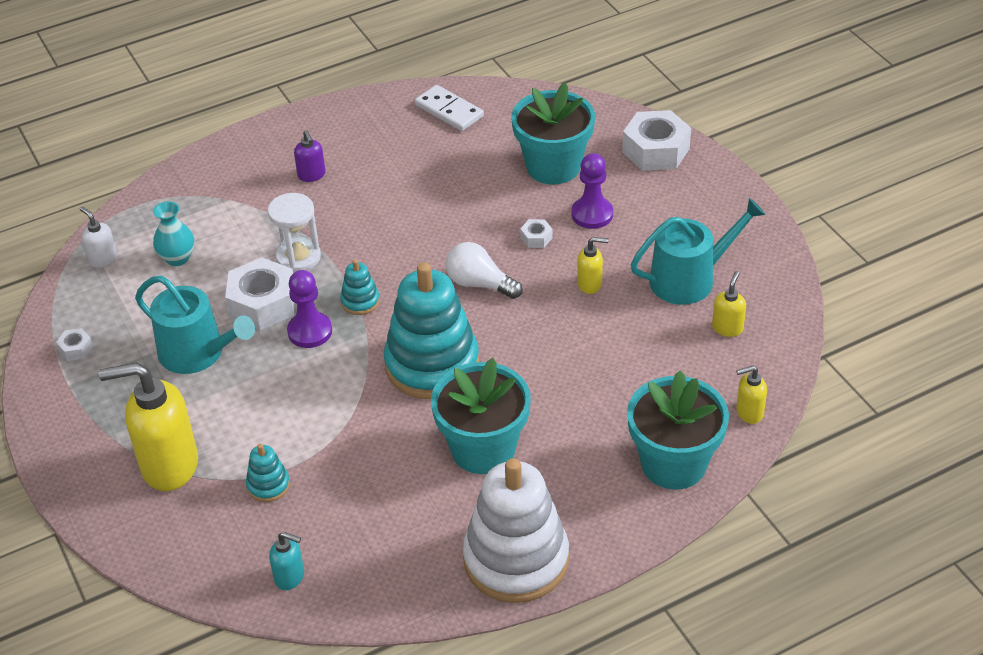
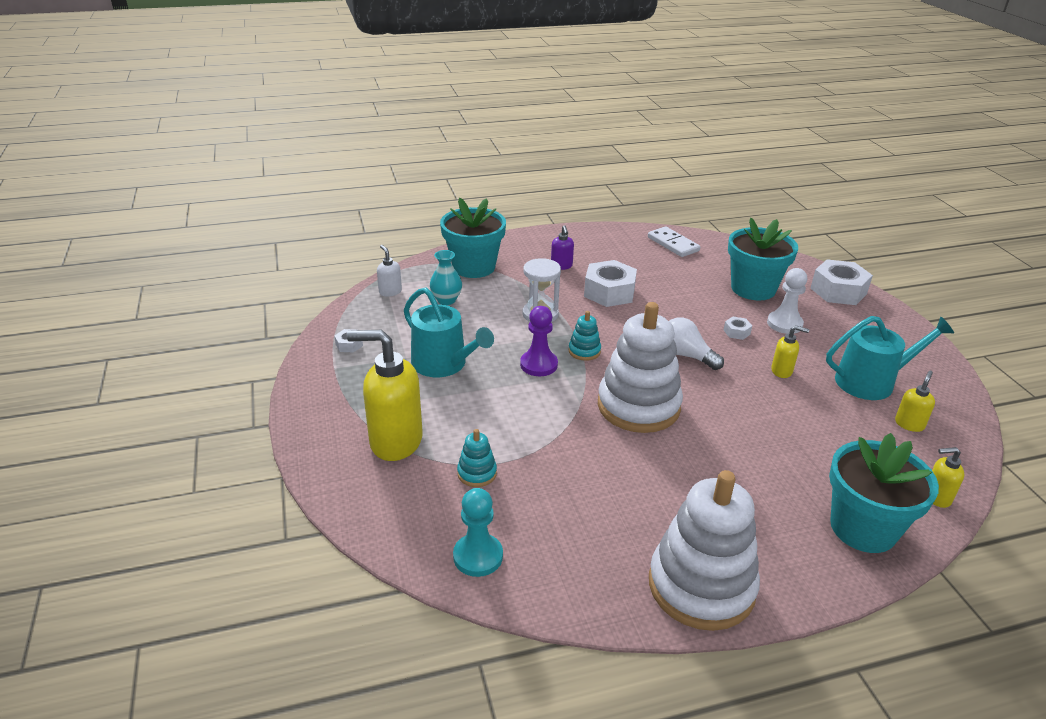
camera: 10 degrees right, 10 degrees down
white nut [225,257,295,330] -> white nut moved to [584,260,637,307]
turquoise soap dispenser [269,532,304,590] -> turquoise pawn [453,488,503,577]
turquoise stacking toy [384,262,479,399] -> white stacking toy [598,302,683,433]
turquoise flower pot [431,358,531,474] -> turquoise flower pot moved to [440,198,506,278]
purple pawn [571,153,613,229] -> white pawn [767,268,807,334]

